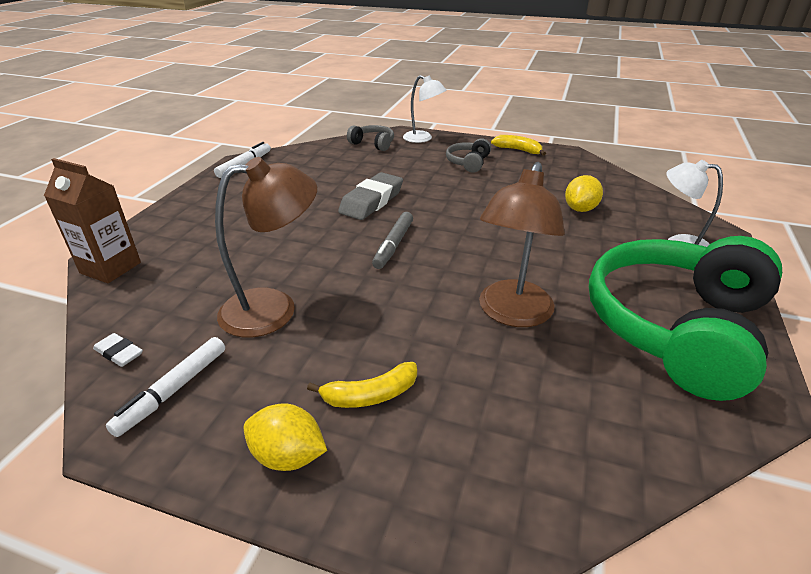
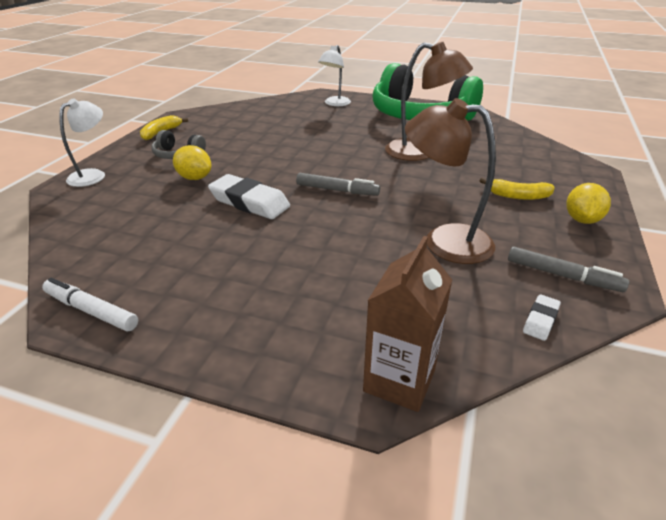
camera: 90 degrees left, 0 degrees up
white marker [106,337,225,437] -> grey marker [508,246,629,292]
brown lamp [215,157,317,337] -> brown lamp turned 45 degrees counterclockwise [405,98,496,264]
yellow banana [307,362,417,408] -> yellow banana turned 120 degrees clockwise [479,178,555,200]
grey eraser [338,172,403,220] -> white eraser [208,174,290,219]
grey headphones [347,125,394,151] -> none
yellow lemon [565,175,603,212] -> yellow lemon moved to [173,145,211,180]

